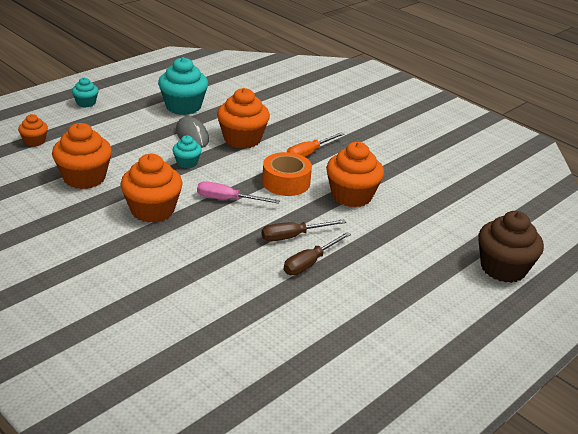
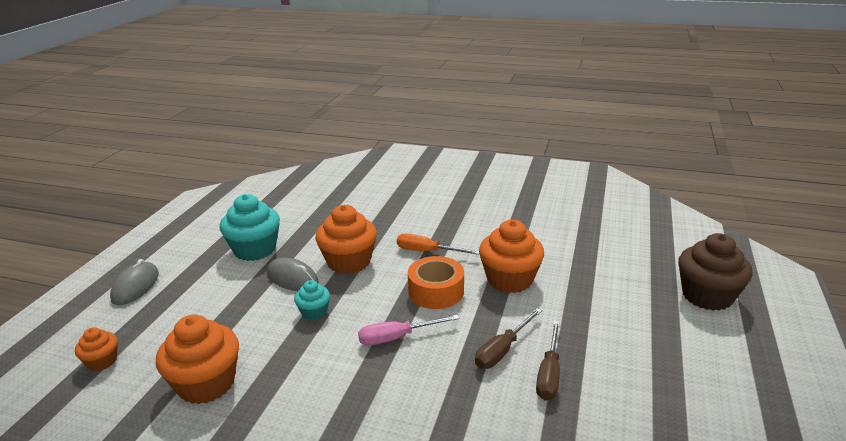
camera: 25 degrees left, 5 degrees down
turquoise cupcake [72,78,99,108] -> grey mouse [110,259,159,305]
orange cupcake [120,154,183,223] -> none
orange screwdriver [287,132,344,157] -> orange screwdriver turned 90 degrees clockwise [397,234,479,255]

